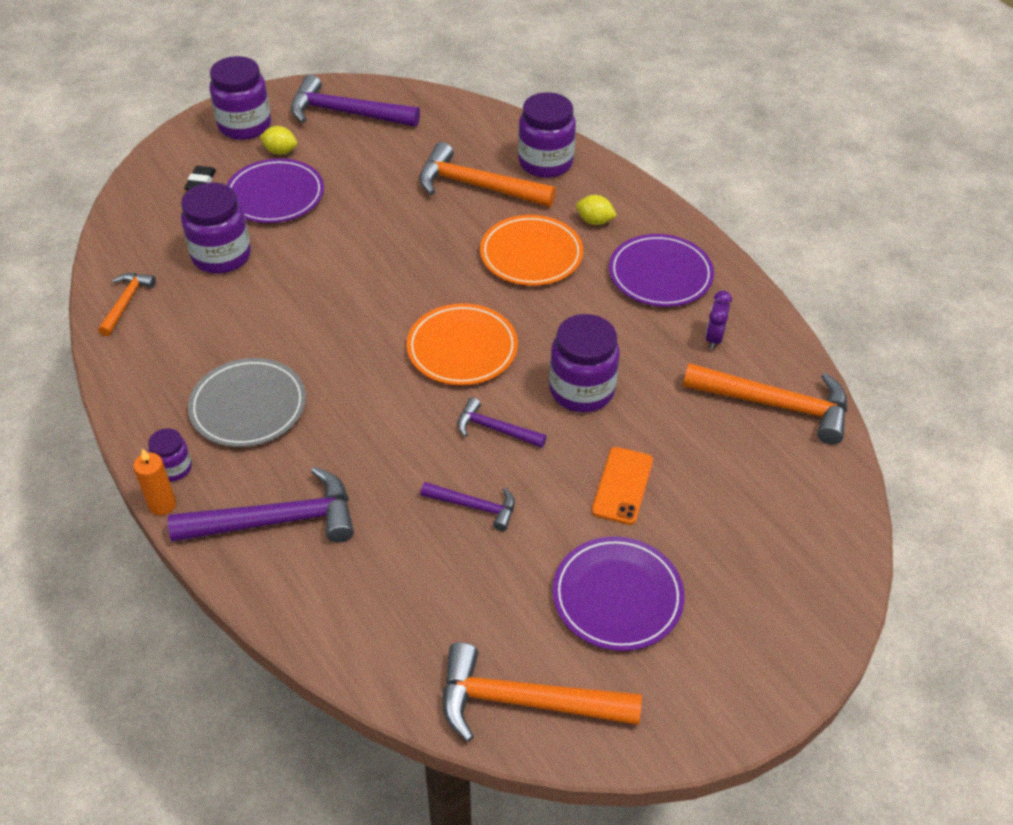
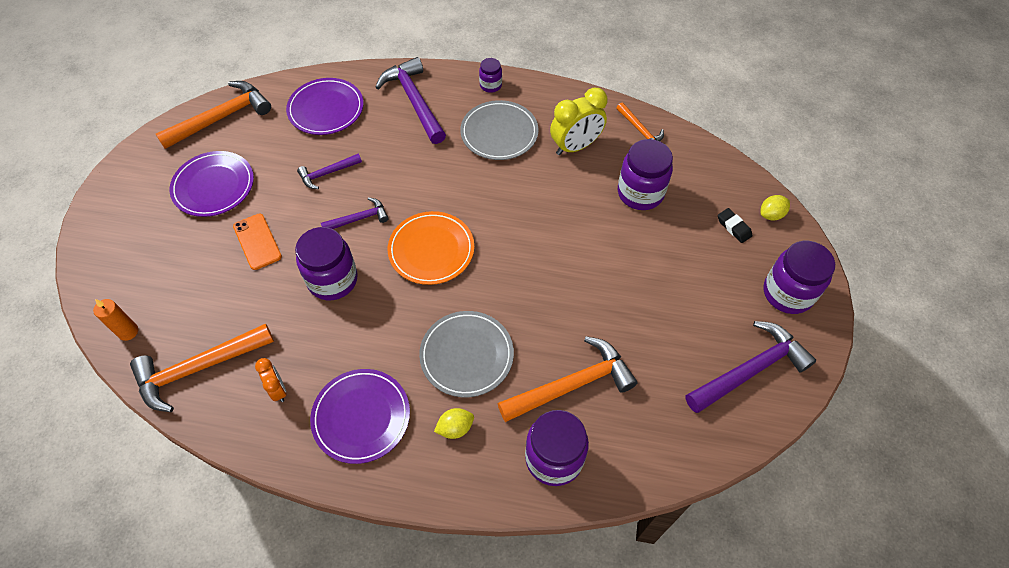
camera: 135 degrees right, 10 degrees up
orange candle [133,448,176,516] -> orange candle moved to [93,299,138,341]
purple hammer [168,467,354,542] -> purple hammer turned 120 degrees clockwise [376,57,446,144]
purple plate [226,158,324,223] -> purple plate moved to [286,78,364,135]
yellow lemon [259,126,297,155] -> yellow lemon moved to [761,195,790,221]
orange plate [480,215,583,286] -> grey plate [419,311,514,397]
purple clock [705,291,732,350] -> orange clock [255,358,286,402]
none -> yellow clock [550,88,608,155]

